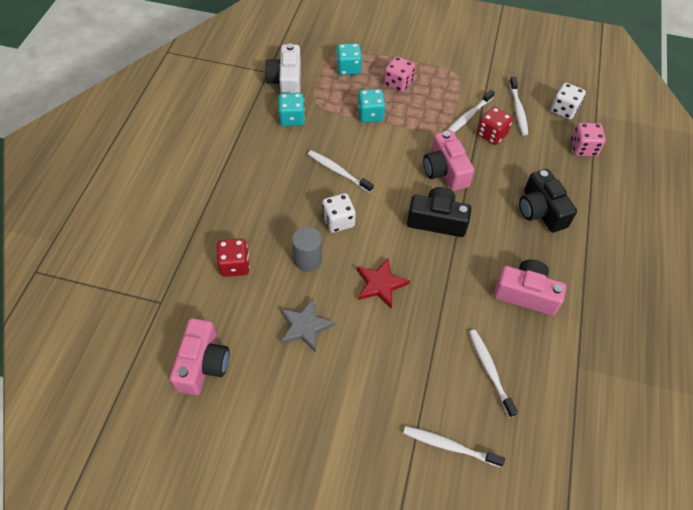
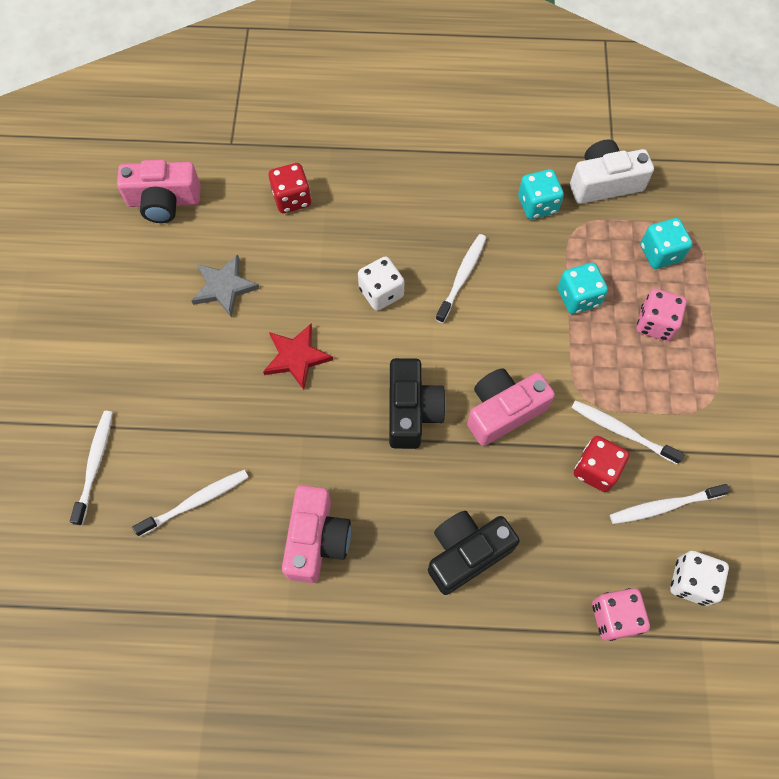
camera: 80 degrees right, 10 degrees up
grey cylinder [292,227,322,272] -> none

